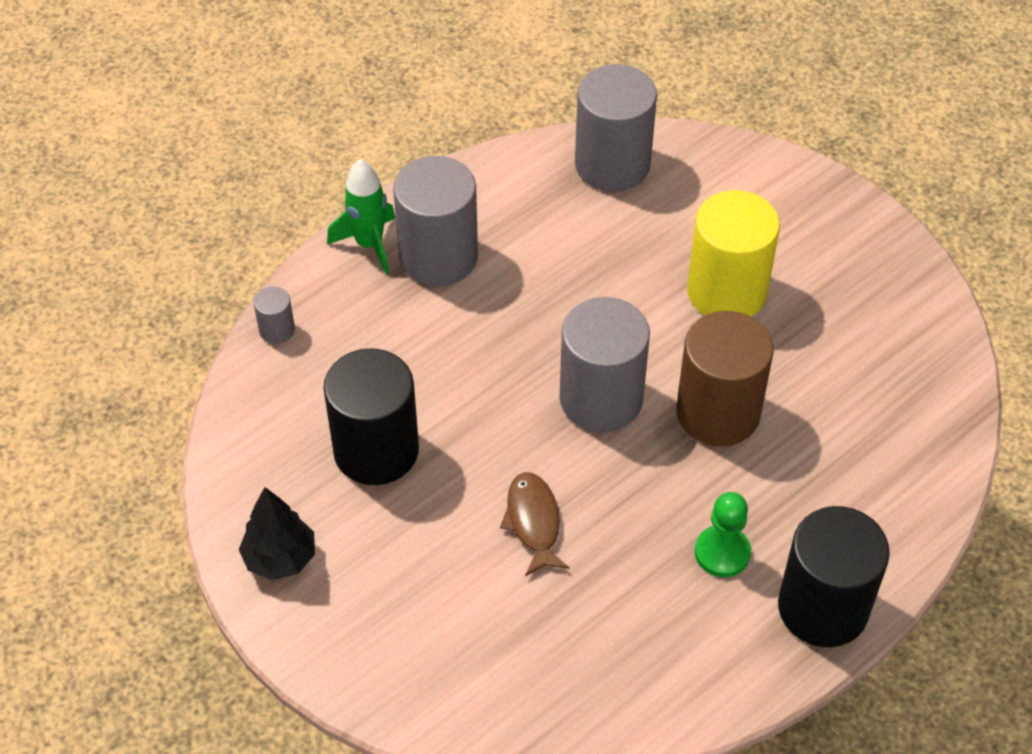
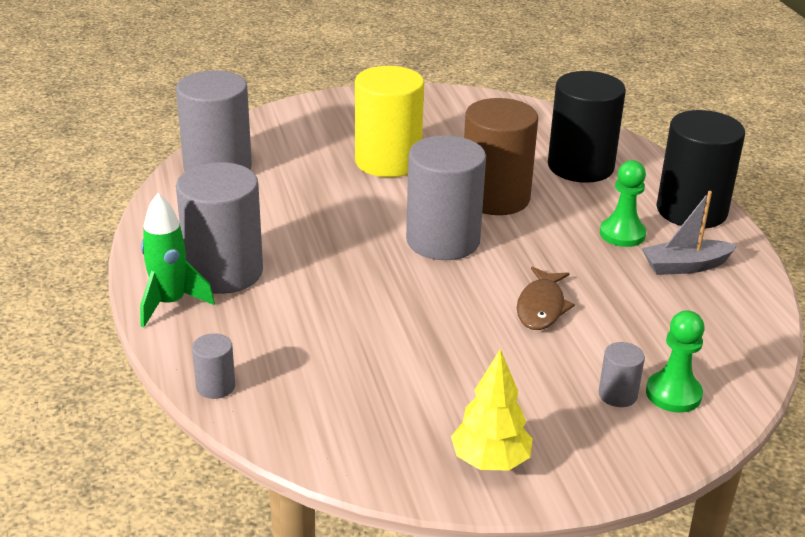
camera: 65 degrees left, 20 degrees down
black tree [239,487,315,580] -> yellow tree [451,349,533,470]
black cylinder [323,348,419,485] -> black cylinder moved to [548,71,626,183]
brown fish [500,472,570,576] -> brown fish turned 90 degrees counterclockwise [517,267,575,330]
none -> grey cylinder [599,342,645,407]
none -> grey boat [642,191,738,275]
none -> green pawn [646,311,705,413]

